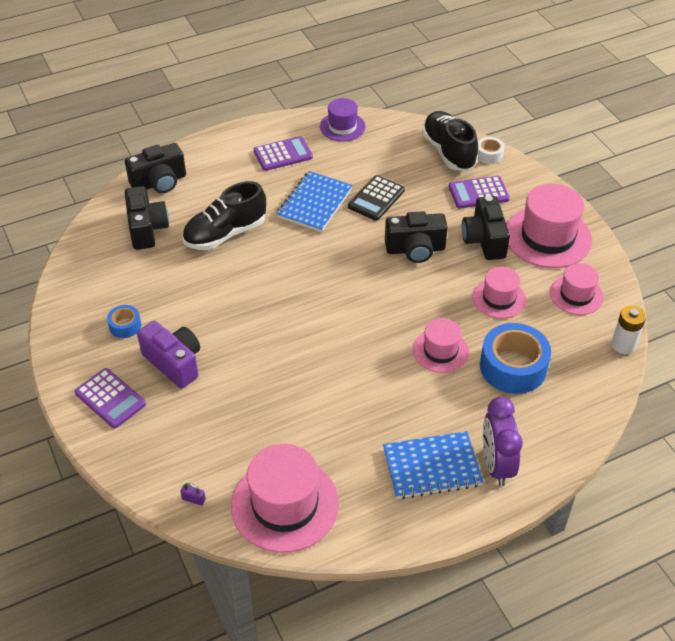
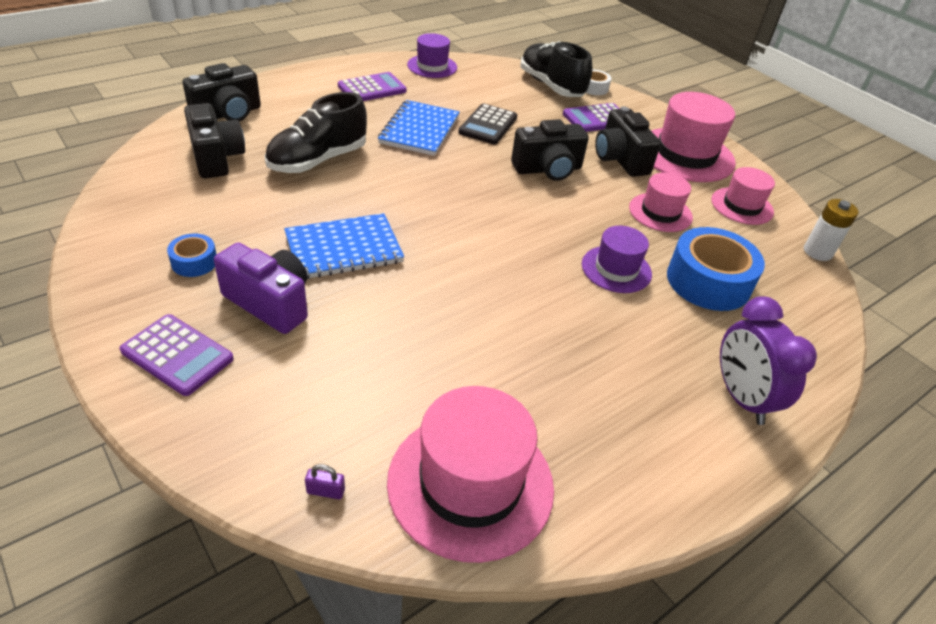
camera: 15 degrees left, 5 degrees down
blue notebook [383,431,483,499] -> blue notebook moved to [284,213,404,279]
pink hat [413,318,469,373] -> purple hat [582,226,652,293]

